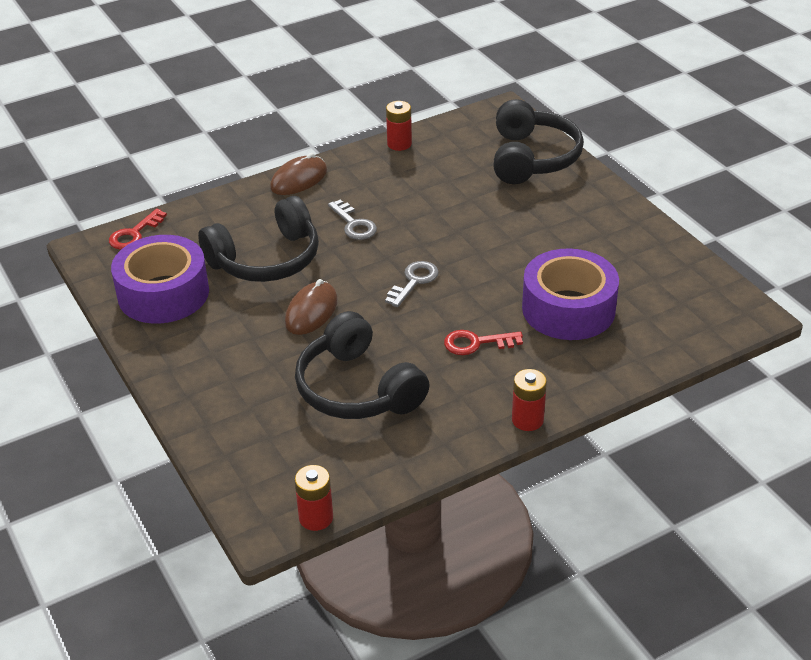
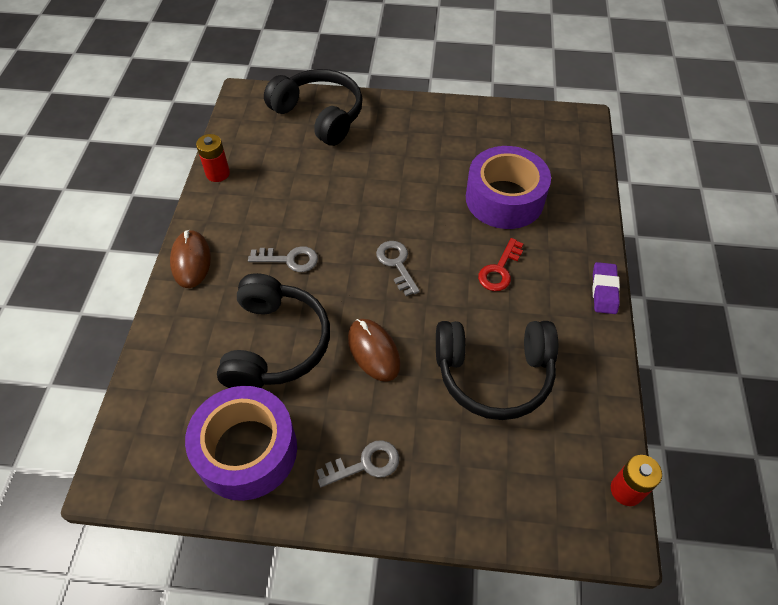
camera: 55 degrees left, 15 degrees up
red key [109,208,167,250] -> none
red battery [512,369,547,431] -> purple eraser [592,262,620,314]
none -> grey key [316,440,399,487]

